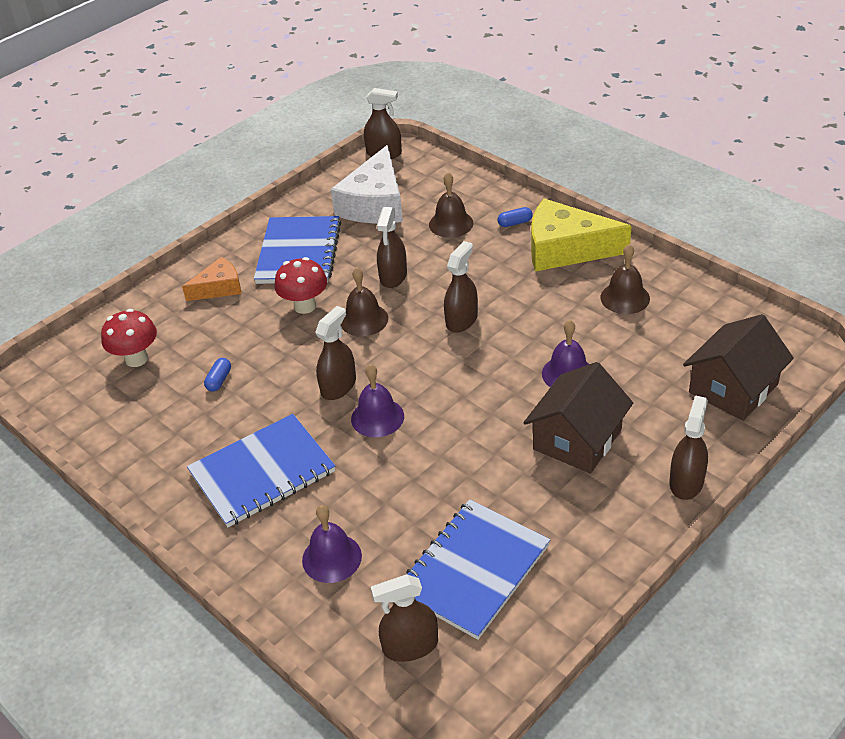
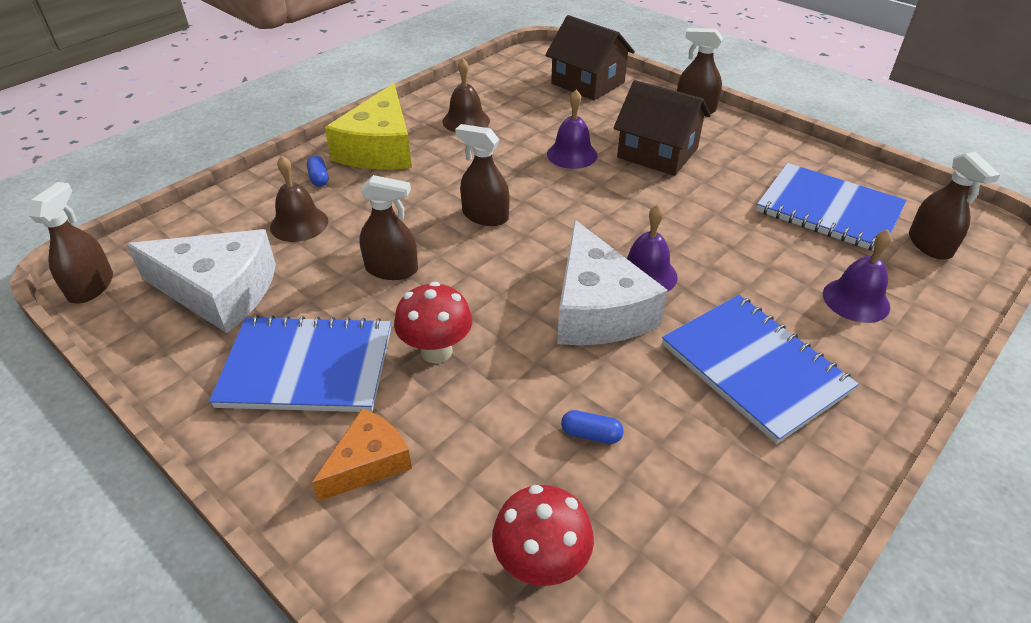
camera: 95 degrees left, 0 degrees up
orange cheese [182,257,242,301] -> orange cheese turned 75 degrees clockwise [312,408,412,501]
brown spray bottle [315,306,356,400] -> white cheese [557,220,668,345]
brown bell [340,267,388,336] -> none

